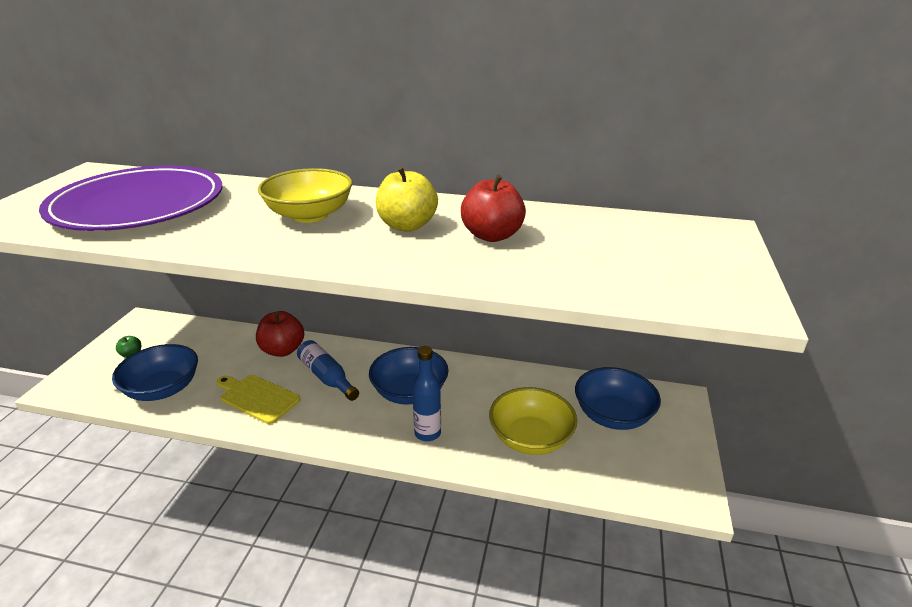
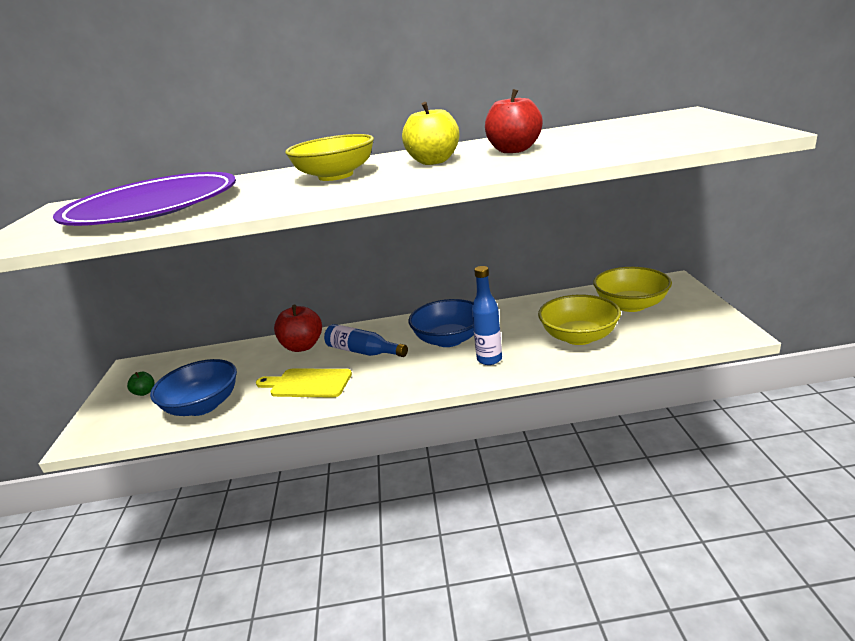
camera: 15 degrees left, 5 degrees down
blue bowl [575,367,661,430] -> yellow bowl [593,267,672,312]

